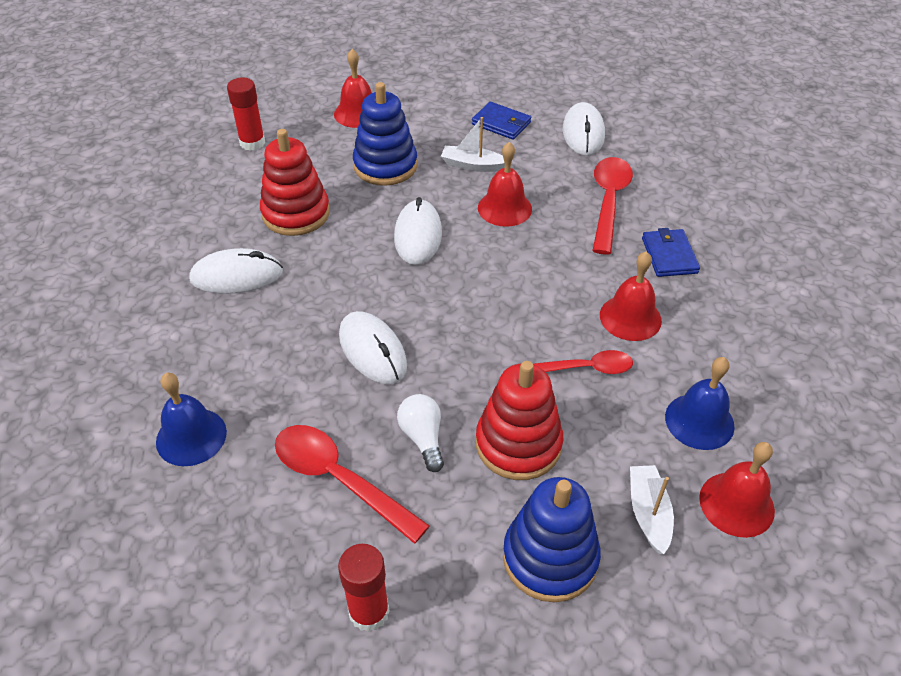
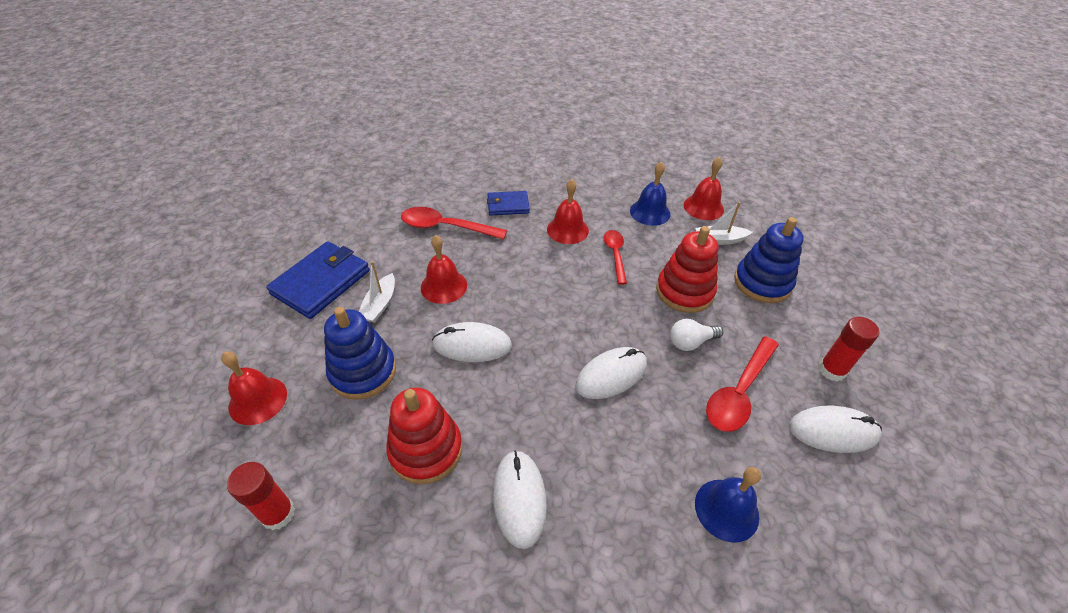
camera: 90 degrees left, 0 degrees up
blue wallet [472,102,531,140] -> blue wallet [266,241,370,319], size x1.73
white mouse [563,102,605,156] -> white mouse moved to [789,406,882,453]

